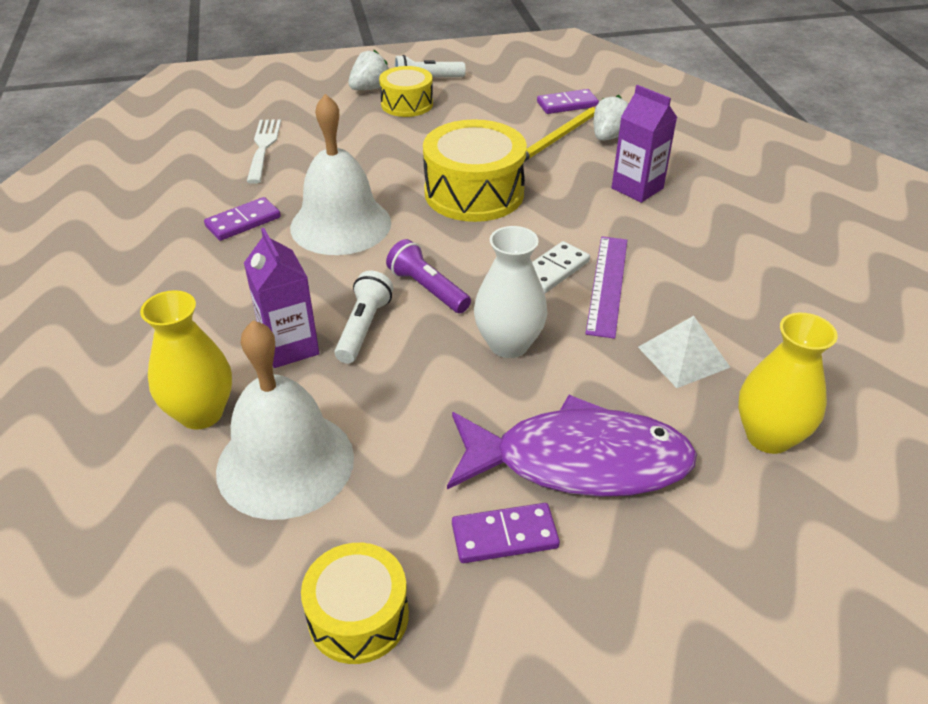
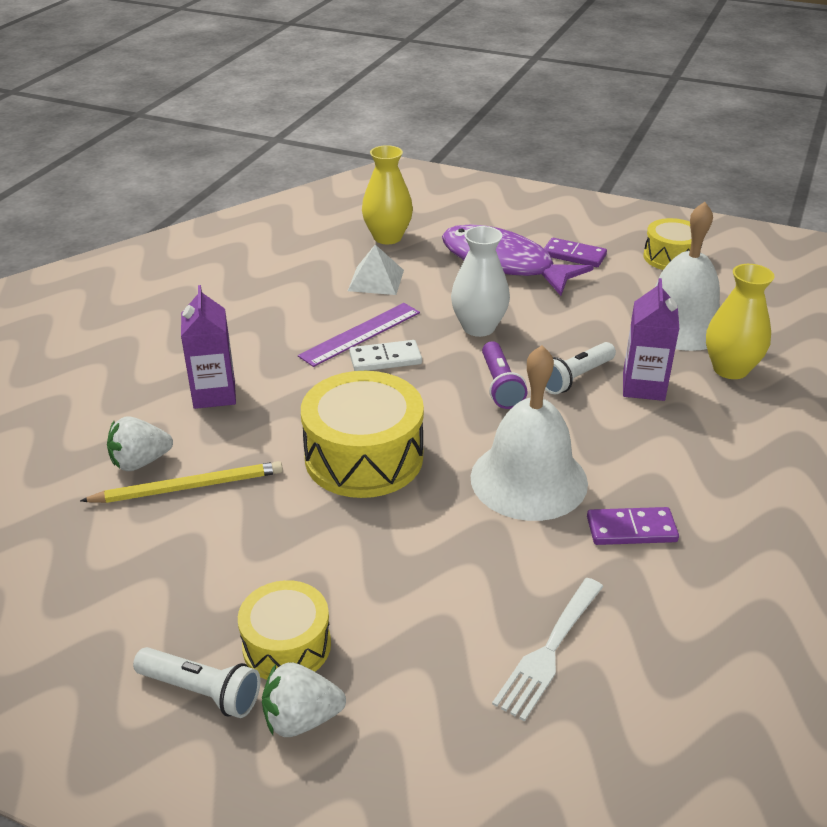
camera: 145 degrees left, 5 degrees down
purple domino [537,89,599,114] -> none

